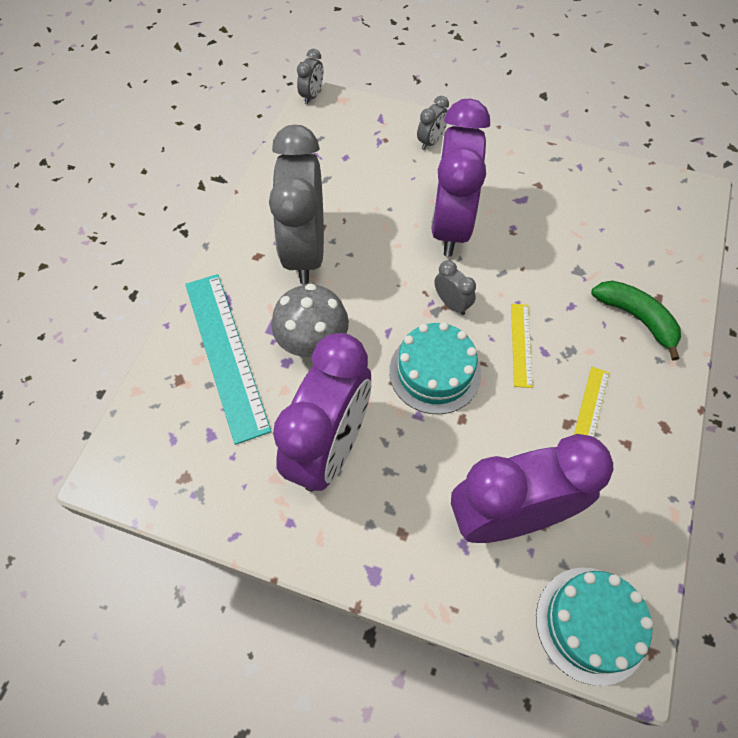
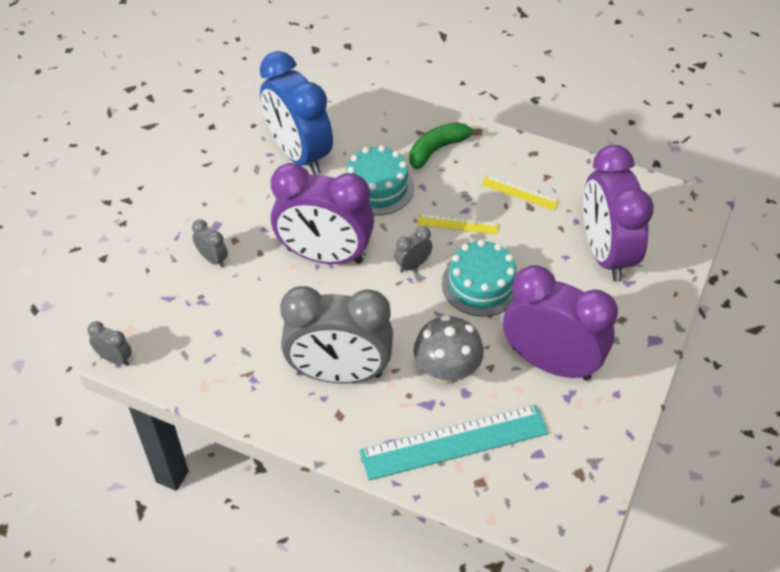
camera: 85 degrees left, 10 degrees down
turquoise cake [536,568,653,686] -> turquoise cake moved to [347,145,414,215]
none -> blue clock [260,51,333,175]

